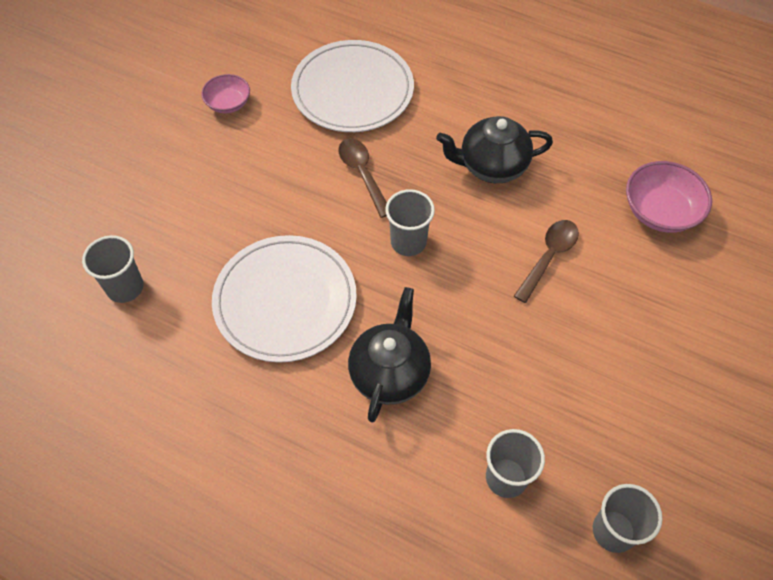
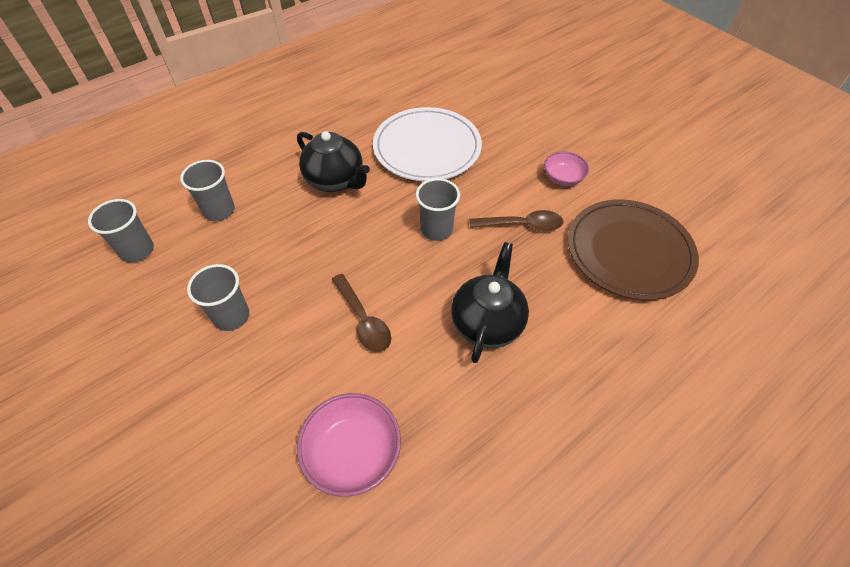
camera: 115 degrees right, 5 degrees down
grey cup [82,235,144,303] -> grey cup moved to [187,264,249,331]
pink bowl [201,74,250,113] -> pink bowl moved to [544,151,589,186]
white plate [291,40,414,132] -> brown plate [568,199,699,300]

